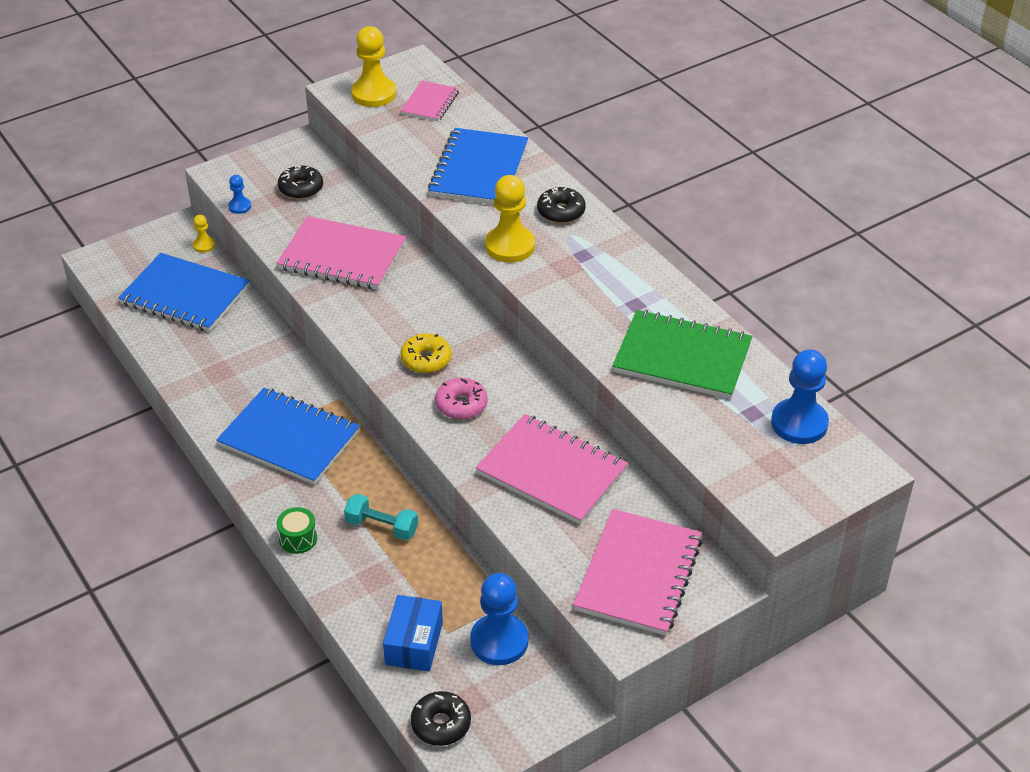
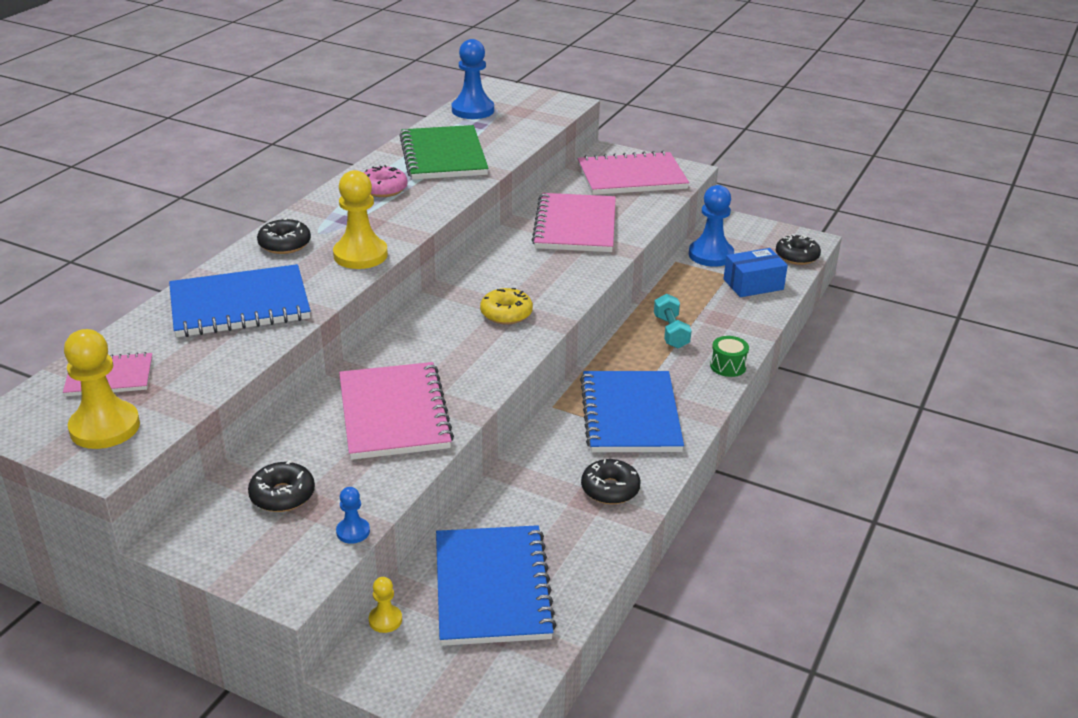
camera: 120 degrees left, 10 degrees down
pink donut [435,378,488,419] -> pink donut moved to [364,165,408,197]
none -> black donut [581,459,641,504]

